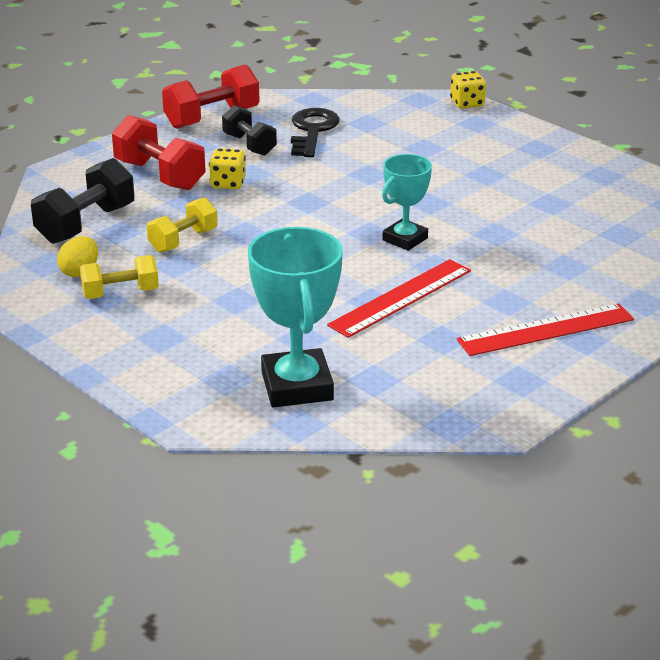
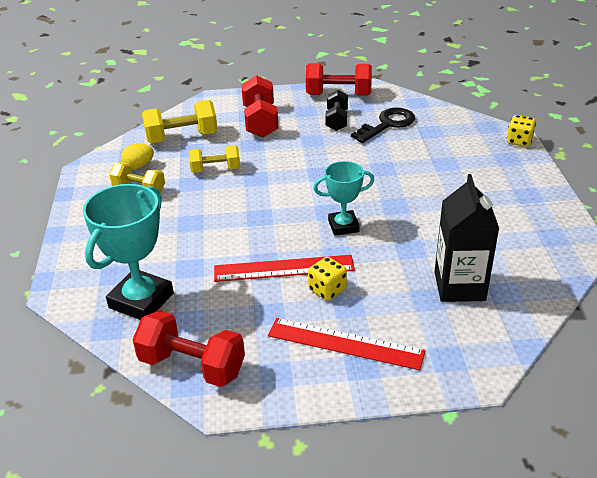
camera: 40 degrees right, 5 degrees up
black dumbbell [31,158,135,244] -> yellow dumbbell [142,100,218,143]
yellow dice [209,148,246,189] -> yellow dice moved to [308,257,347,301]
none -> red dumbbell [133,310,245,387]
none -> black carton [434,174,499,302]

